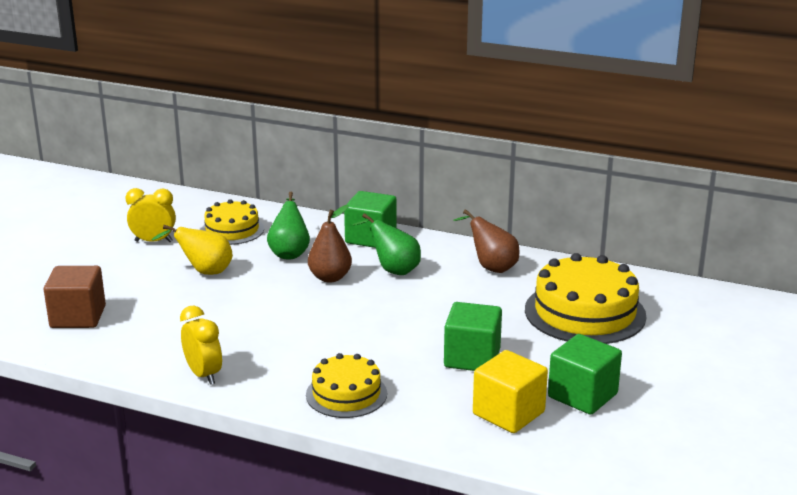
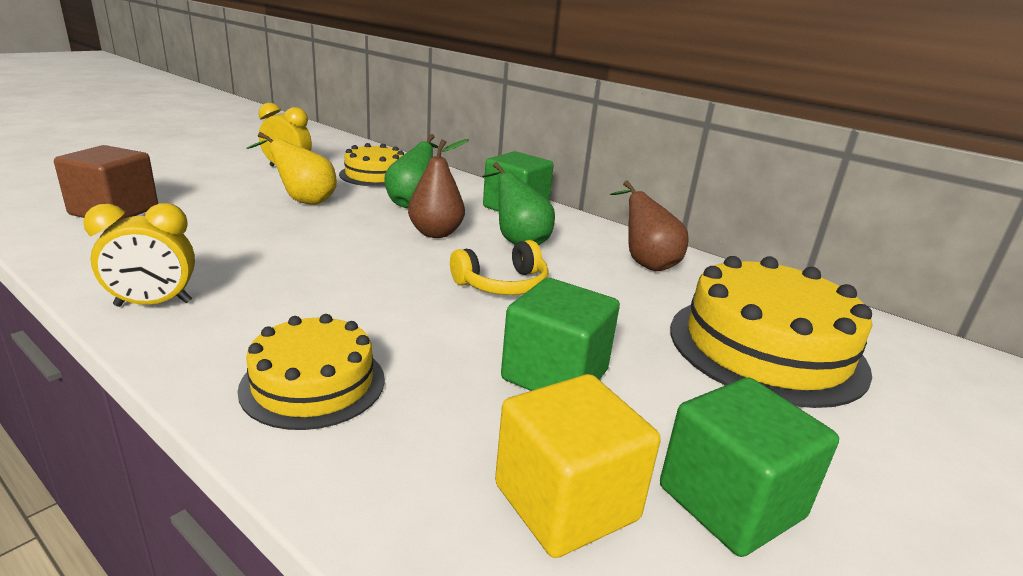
camera: 15 degrees right, 0 degrees up
yellow clock [180,306,222,385] -> yellow clock turned 90 degrees clockwise [83,203,195,307]
none -> yellow headphones [450,240,549,295]

